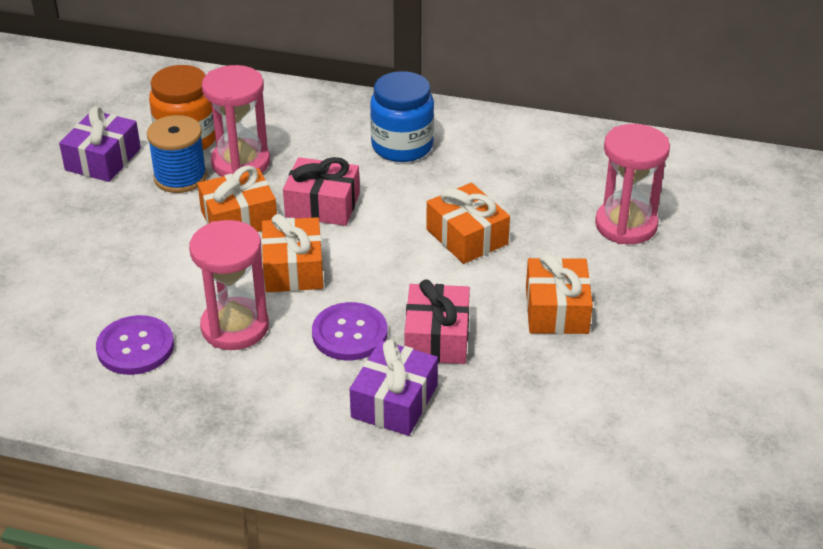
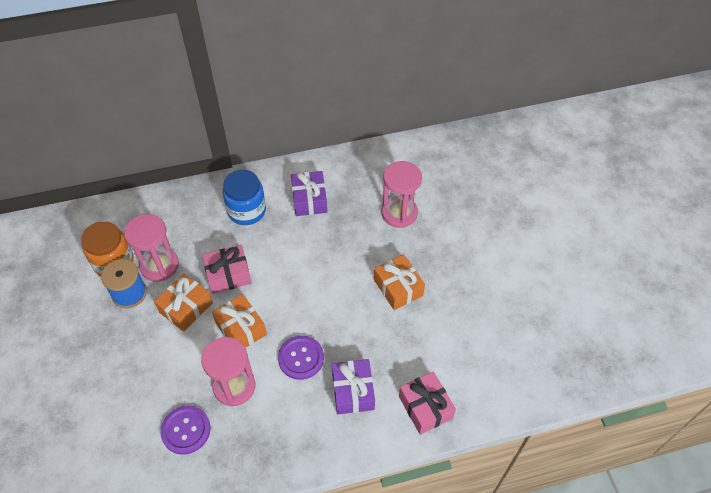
camera: 30 degrees left, 15 degrees up
purple gift [59,106,141,182] -> purple gift moved to [291,171,327,216]
pink gift [404,280,470,364] -> pink gift moved to [399,371,456,435]
orange gift [426,183,510,264] -> none

